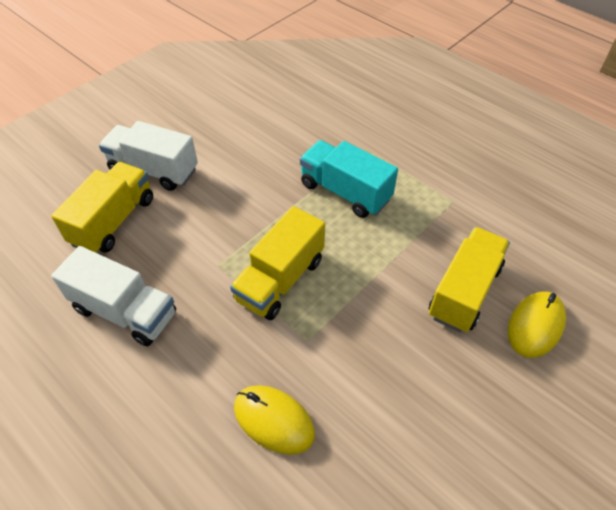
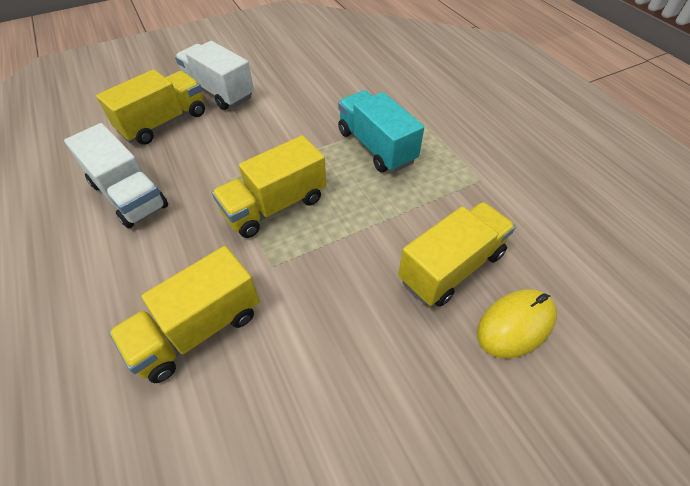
camera: 20 degrees right, 0 degrees up
yellow mouse [234,385,315,455] -> yellow truck [109,246,260,383]

